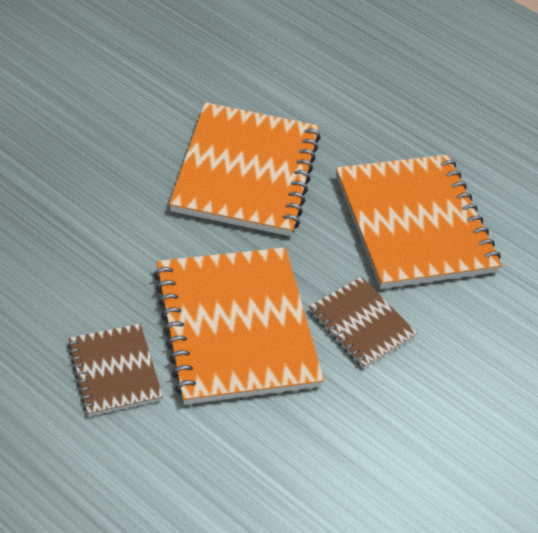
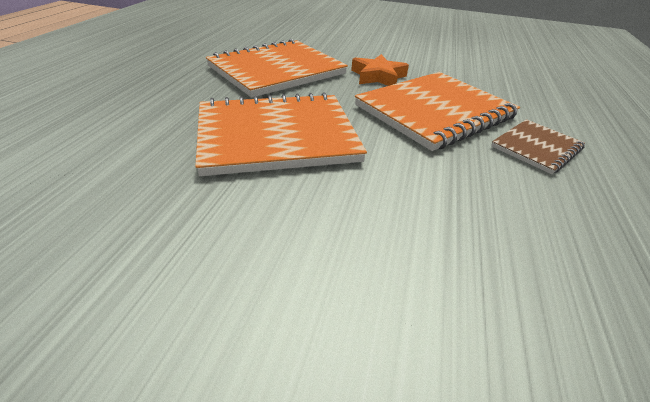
camera: 110 degrees left, 10 degrees down
brown notebook [309,277,417,369] -> orange star [351,54,409,86]

